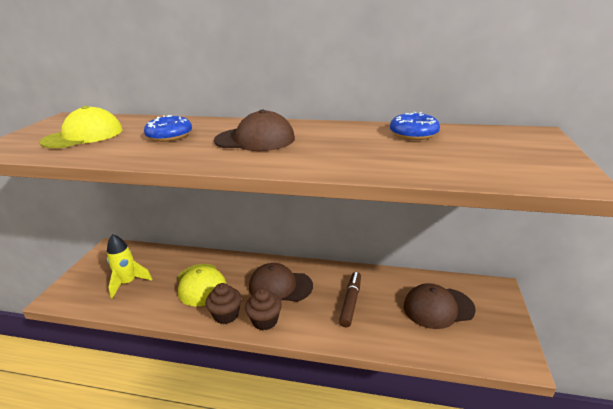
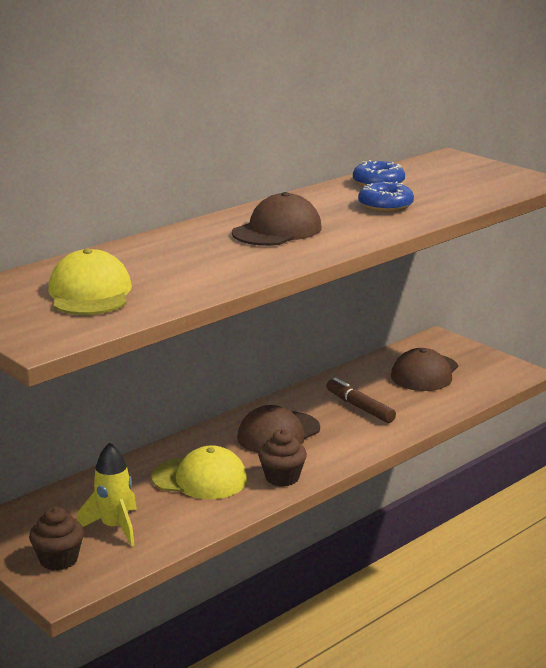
camera: 55 degrees left, 5 degrees down
blue donut [144,115,192,142] -> blue donut moved to [358,181,414,212]
brown cupcake [245,288,282,330] -> brown cupcake moved to [29,507,84,571]

